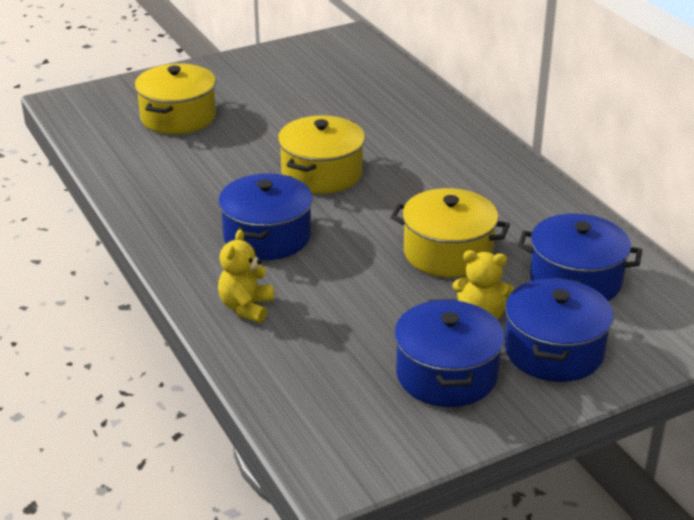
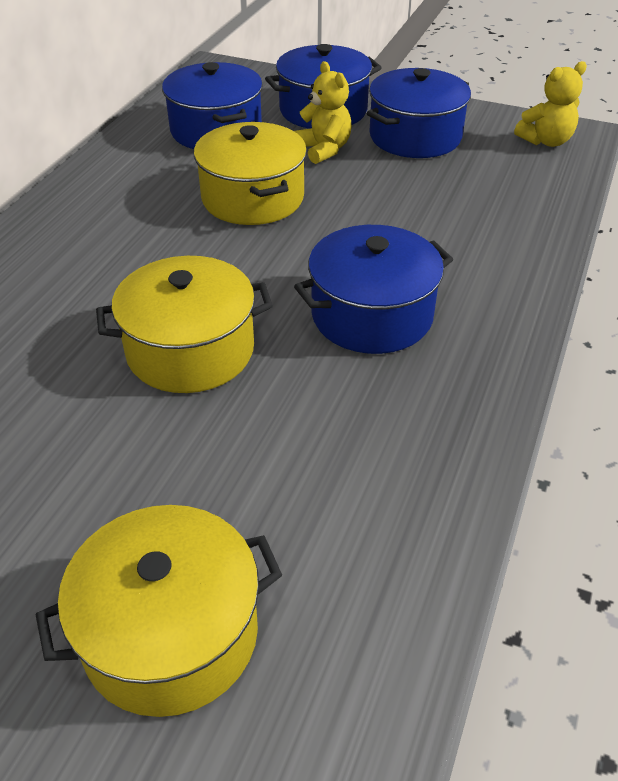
camera: 130 degrees left, 10 degrees up
yellow teddy bear [218,229,274,323] -> yellow teddy bear moved to [514,61,587,147]

